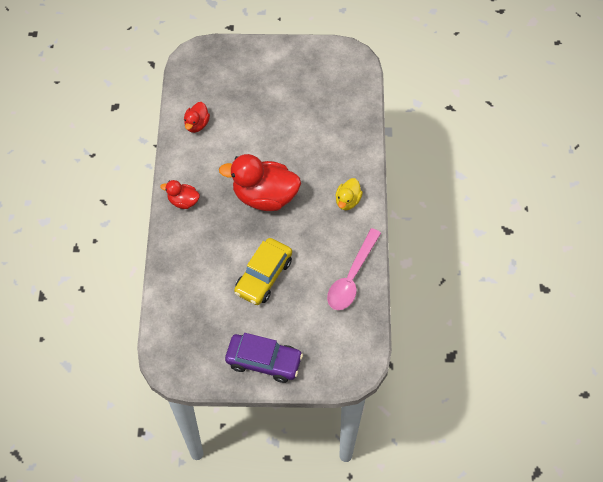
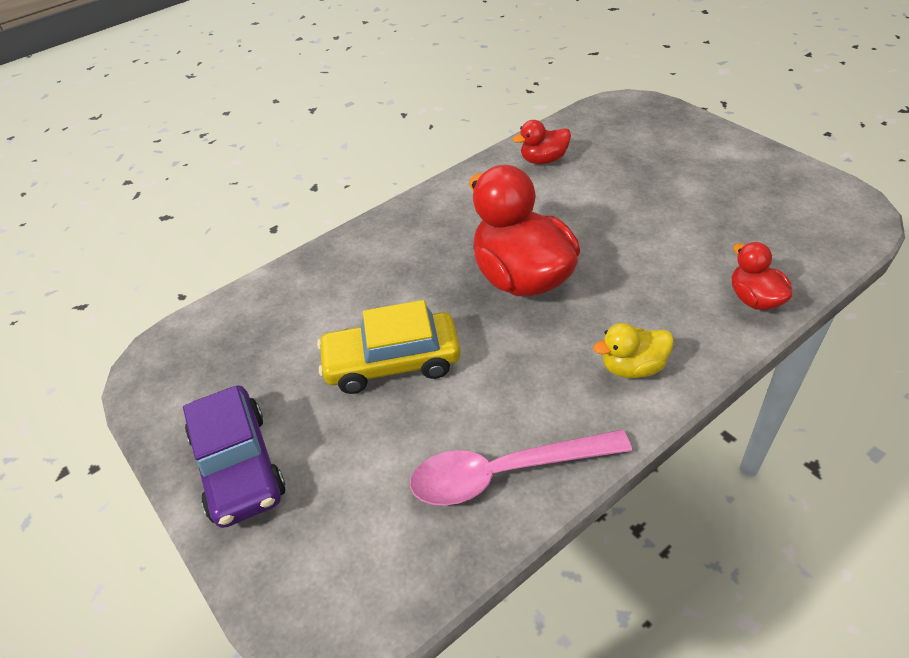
camera: 55 degrees right, 15 degrees down
red duck [160,180,200,209] -> red duck moved to [732,242,792,310]

